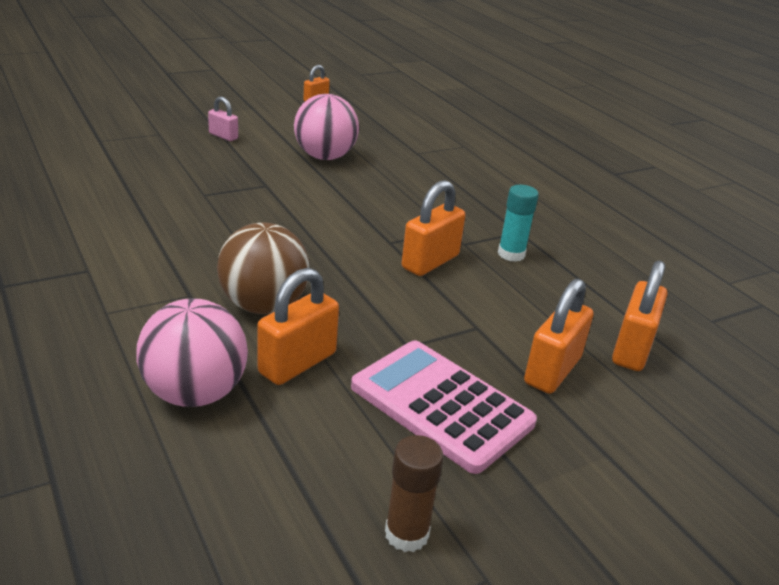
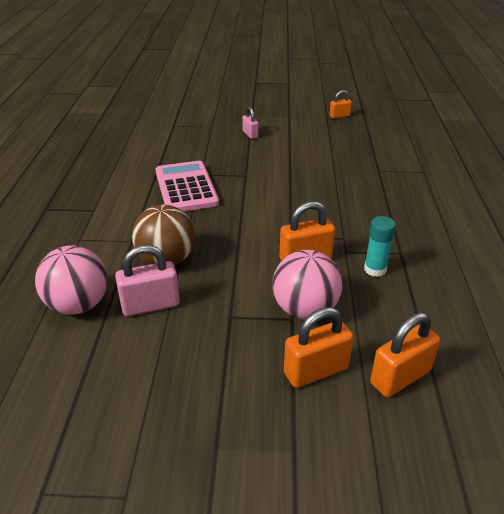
camera: 35 degrees right, 5 degrees up
orange padlock [257,268,339,385] -> pink padlock [115,245,180,316]
pink ball [294,94,359,160] -> pink ball moved to [272,250,342,319]
pink calculator [351,340,537,474] -> pink calculator moved to [155,161,219,211]
brown glue stick [385,435,444,552] -> none

